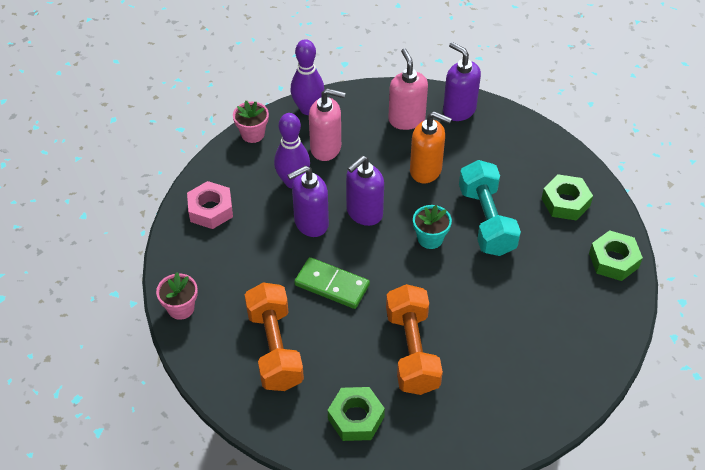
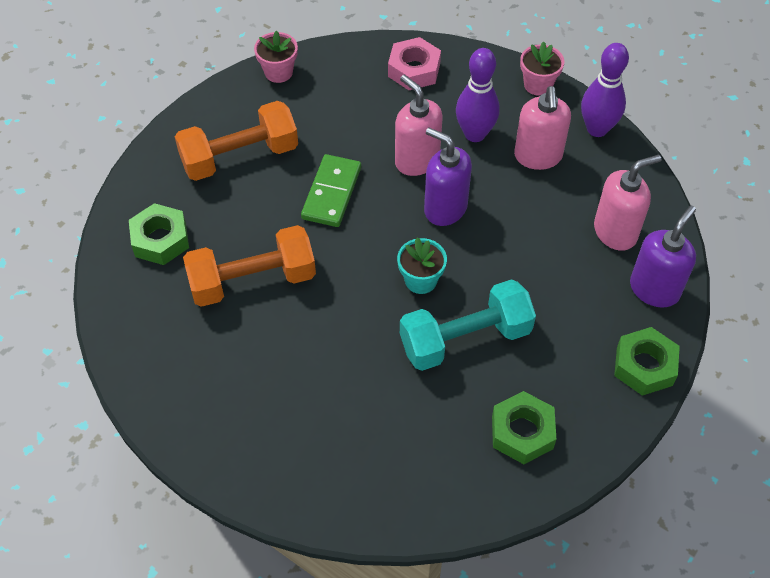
camera: 80 degrees right, 5 degrees up
purple soap dispenser [287,166,329,237] -> pink soap dispenser [395,75,443,176]
orange soap dispenser [410,112,452,183] -> none
green nut [589,230,643,281] -> green nut moved to [614,327,680,396]

